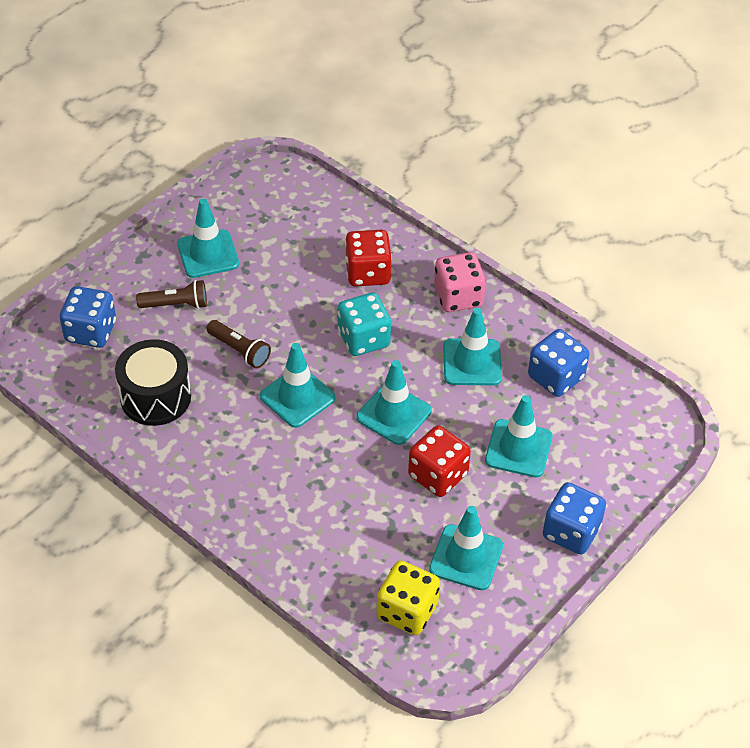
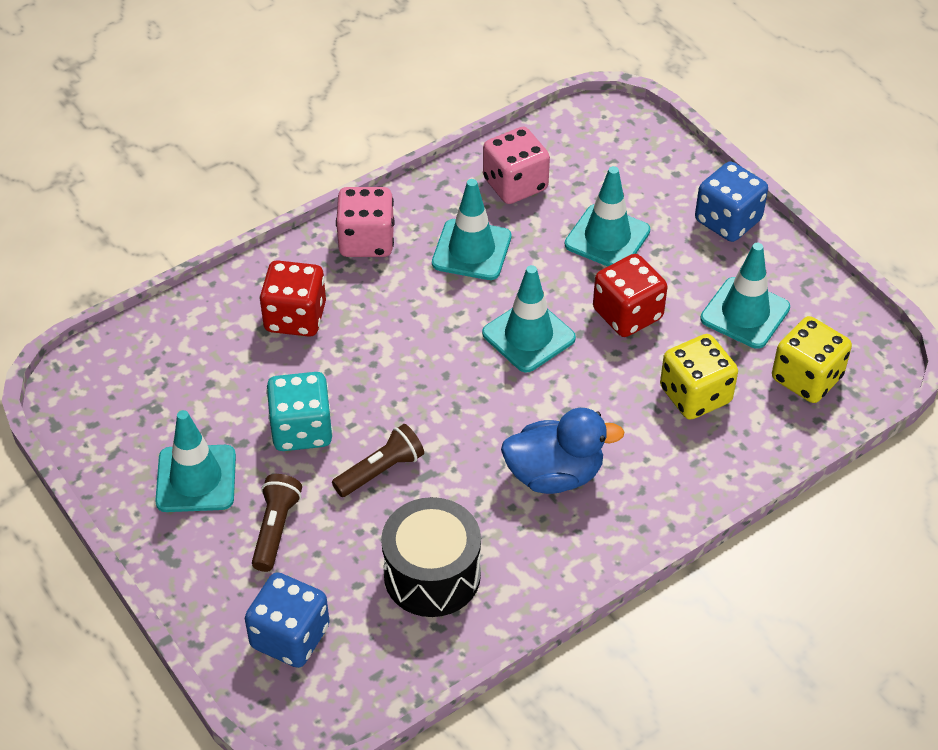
camera: 75 degrees left, 0 degrees up
turquoise traffic cone [260,343,335,428] -> none
turquoise dice [338,293,391,356] -> turquoise dice moved to [266,372,333,451]
blue dice [528,329,589,397] -> pink dice [483,127,550,204]
none -> blue duck [501,408,624,494]
none -> yellow dice [660,334,738,420]

